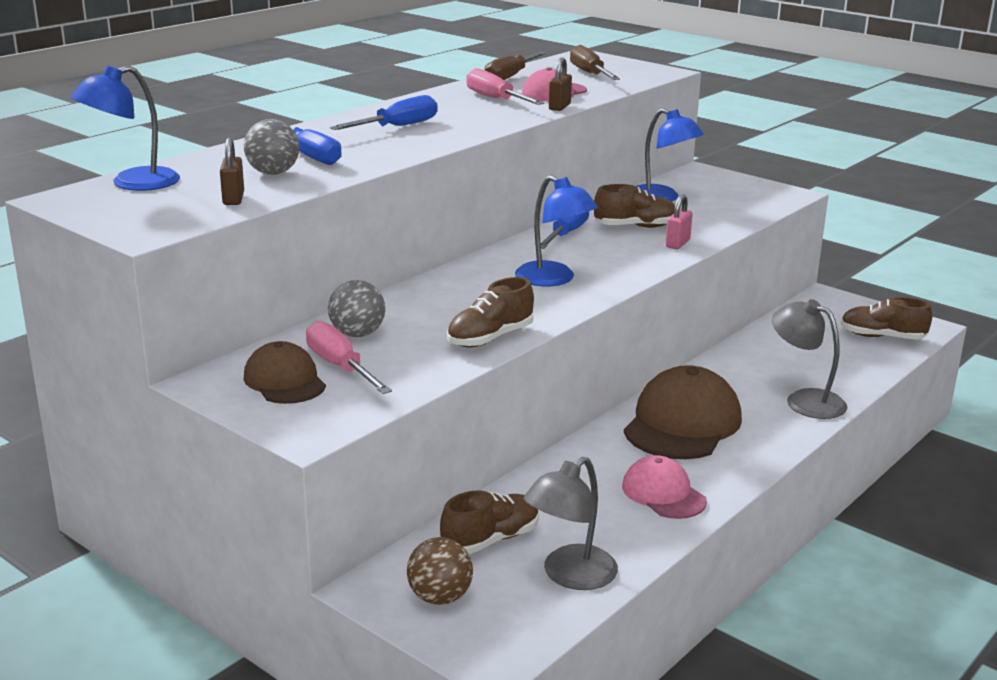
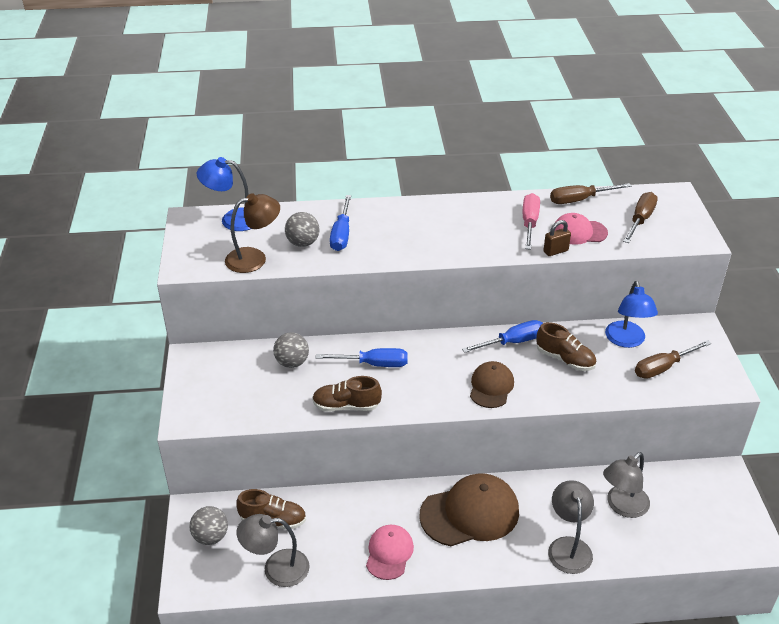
camera: 45 degrees right, 15 degrees up
brown padlock [220,138,244,205] -> brown lamp [225,193,280,273]
brown cap [244,341,326,404] -> brown cap moved to [470,361,514,408]
pink screwdriver [306,321,392,394] -> none
blue screwdriver [330,95,438,130] -> blue screwdriver moved to [316,348,408,367]
brown ball [407,537,473,605] -> grey ball [189,506,228,545]
blue lamp [515,175,598,286] -> none
pink padlock [665,194,693,249] -> none
brown shoe [841,297,932,340] -> none
none -> grey lamp [603,452,650,518]
none -> brown screwdriver [635,340,712,379]

